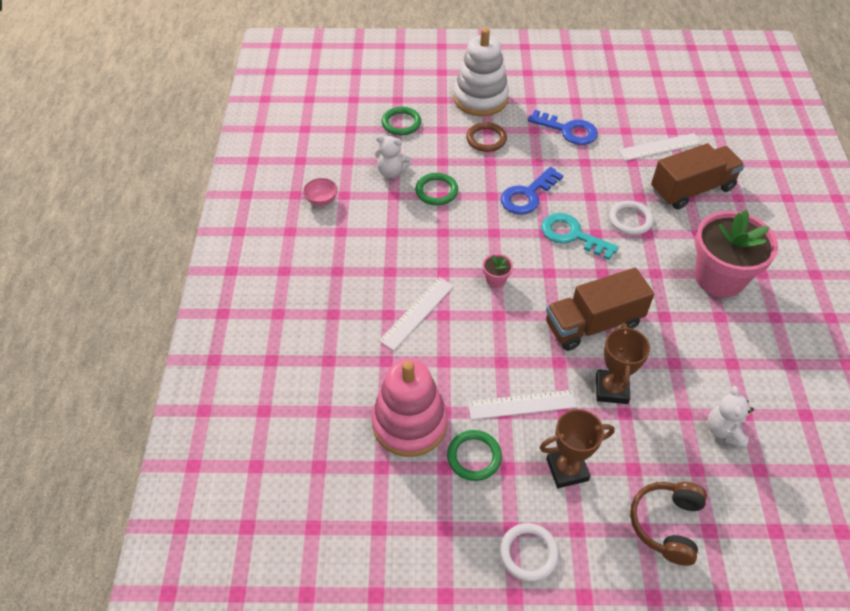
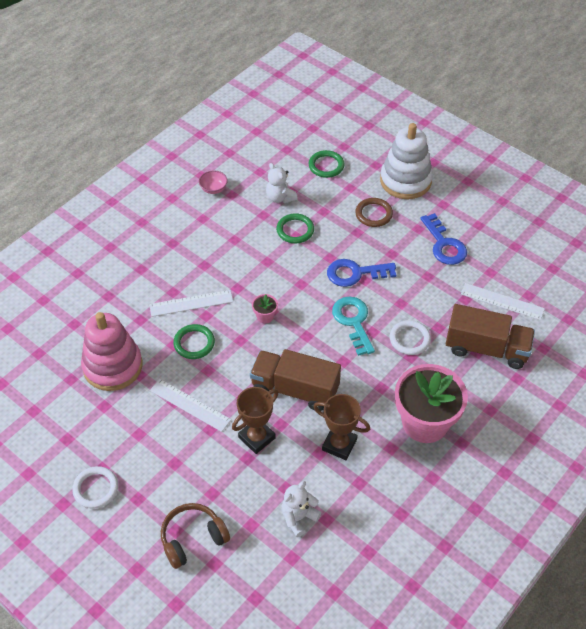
camera: 40 degrees right, 0 degrees up
green ring [447,430,502,481] -> green ring moved to [173,324,215,359]
brown trophy [539,409,615,488] -> brown trophy moved to [313,394,370,460]

